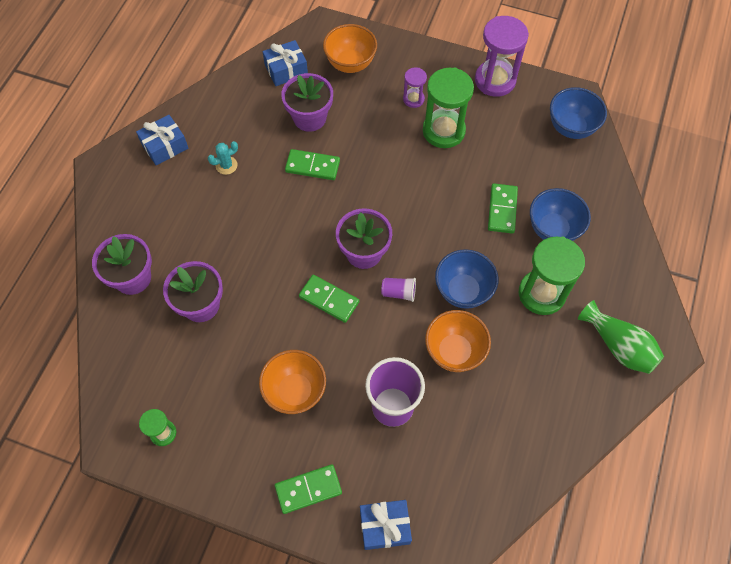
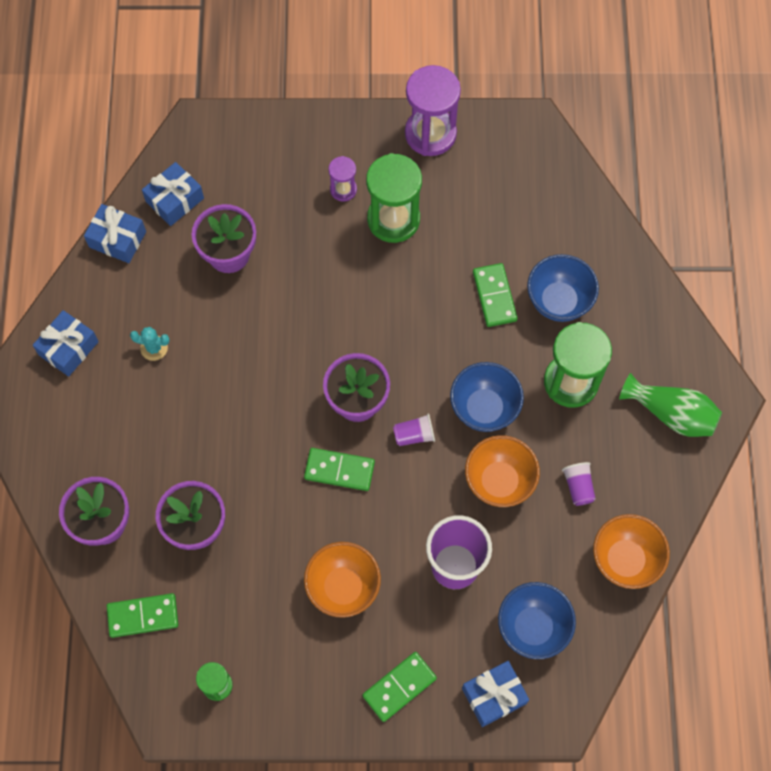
camera: 20 degrees left, 5 degrees up
turquoise cactus [208,141,238,175] -> turquoise cactus turned 60 degrees clockwise [130,327,170,361]
green domino [285,149,340,180] -> green domino moved to [107,593,179,638]
orange bowl [323,24,377,73] -> orange bowl moved to [593,514,670,589]
blue bowl [550,87,607,139] -> blue bowl moved to [498,582,576,659]
none -> blue gift [84,204,146,263]
none -> purple cup [562,462,596,506]

